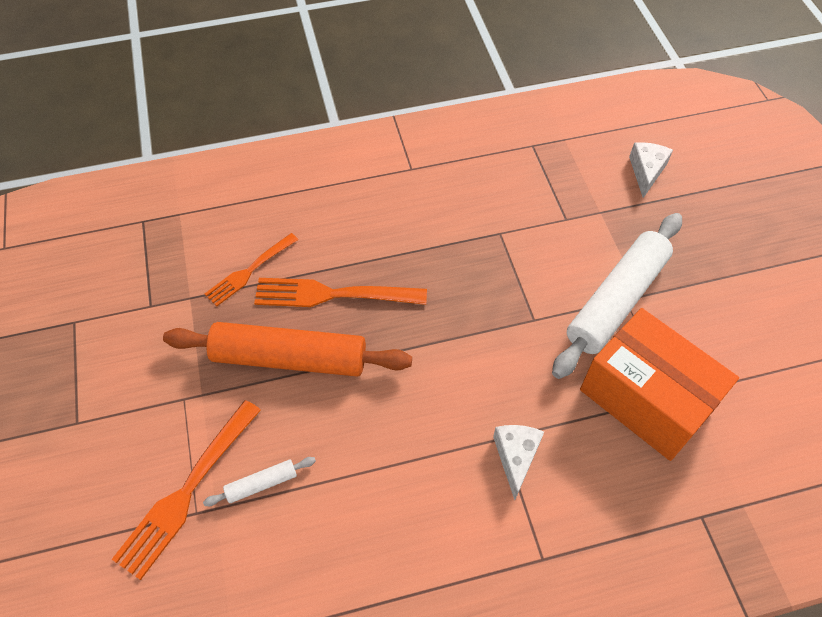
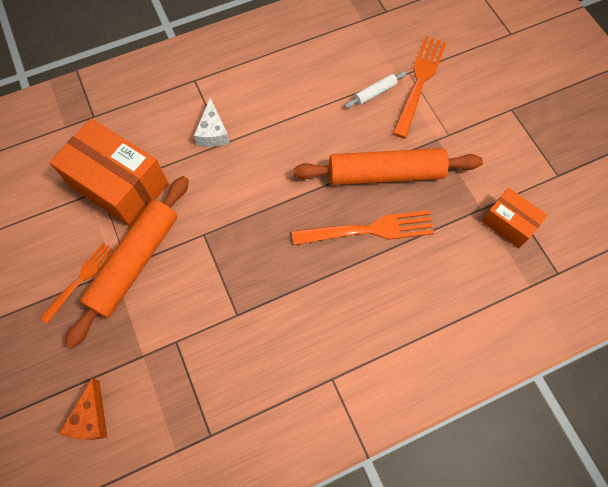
camera: 170 degrees right, 10 degrees up
orange fork [205,233,298,306] -> orange fork moved to [40,243,114,324]
white rolling pin [552,213,682,379] -> orange rolling pin [65,176,189,348]
white cheese [629,142,673,198] -> orange cheese [59,378,107,440]
none -> orange box [481,188,547,249]

